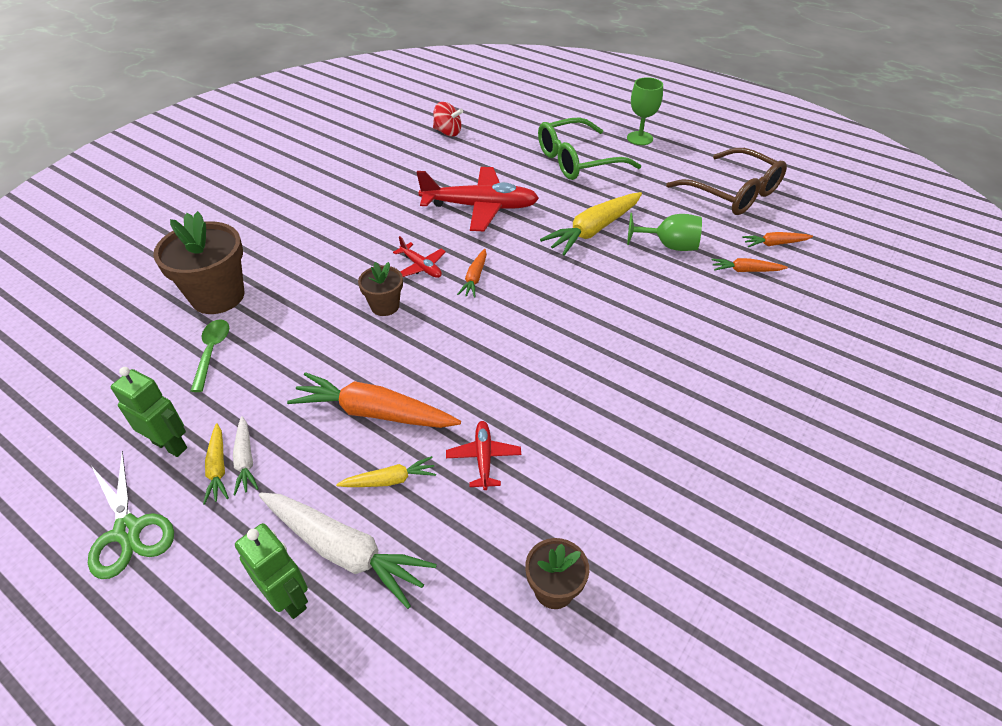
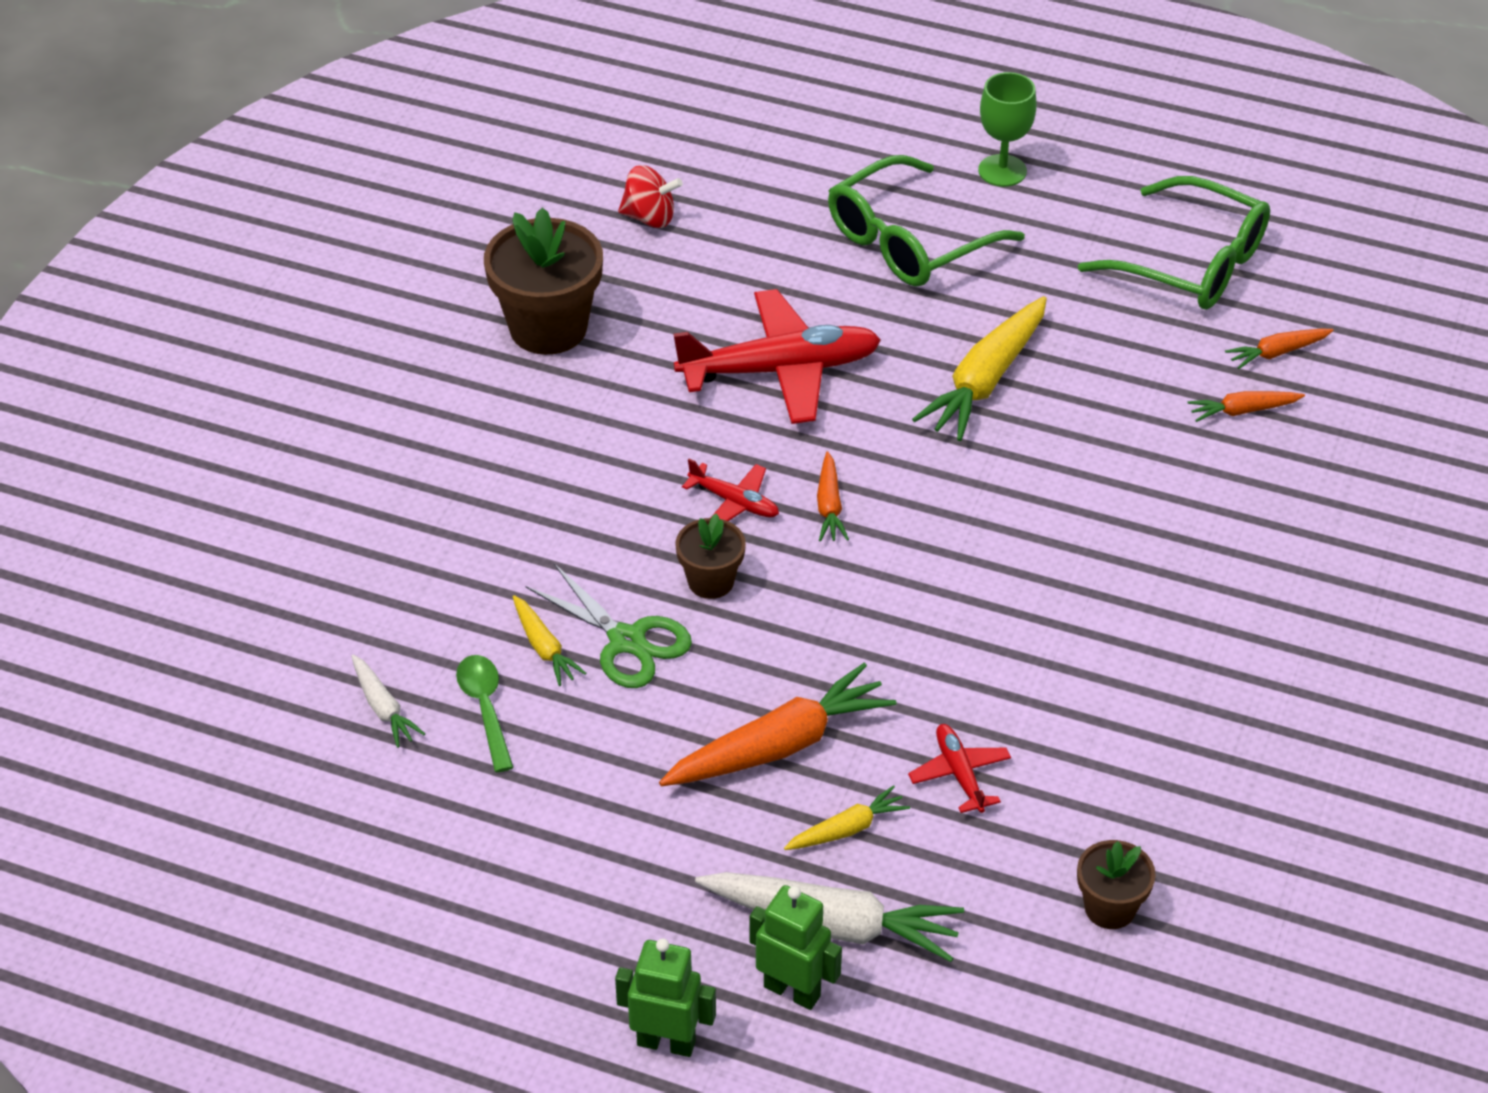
camera: 15 degrees left, 0 degrees up
green scissors [88,451,174,579] -> green scissors moved to [525,563,692,688]
green robot [111,367,187,457] -> green robot moved to [615,938,716,1057]
brown flower pot [153,211,244,314] -> brown flower pot moved to [484,207,603,355]
yellow carrot [203,423,229,504] -> yellow carrot moved to [513,595,586,686]
white carrot [233,416,259,495] -> white carrot moved to [351,655,425,748]
orange carrot [287,372,461,428] -> orange carrot turned 150 degrees clockwise [659,663,896,786]
green goblet [627,213,702,251] -> none
brown glasses [666,148,787,215] -> green glasses [1078,176,1270,309]

